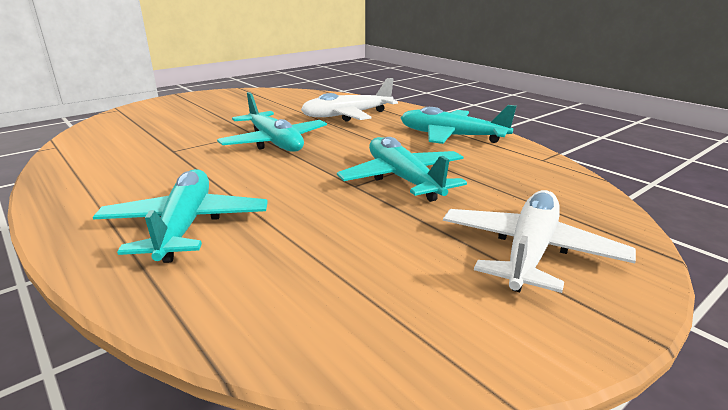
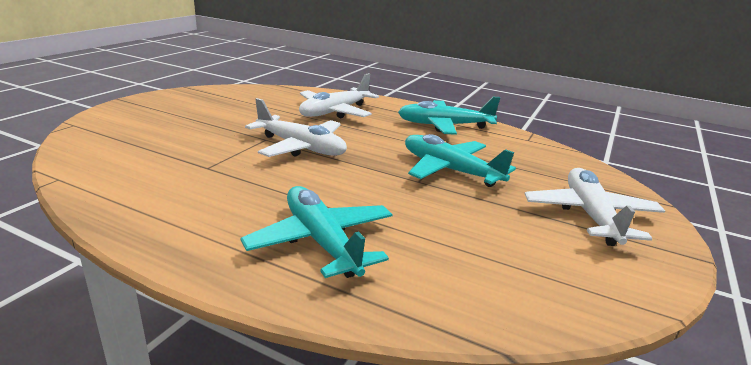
camera: 25 degrees left, 0 degrees up
turquoise plane [217,92,327,152] -> white plane [245,98,347,157]

